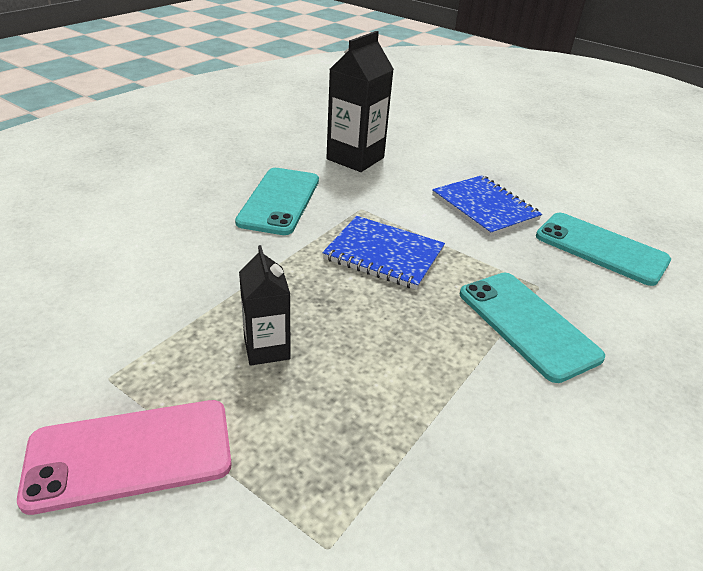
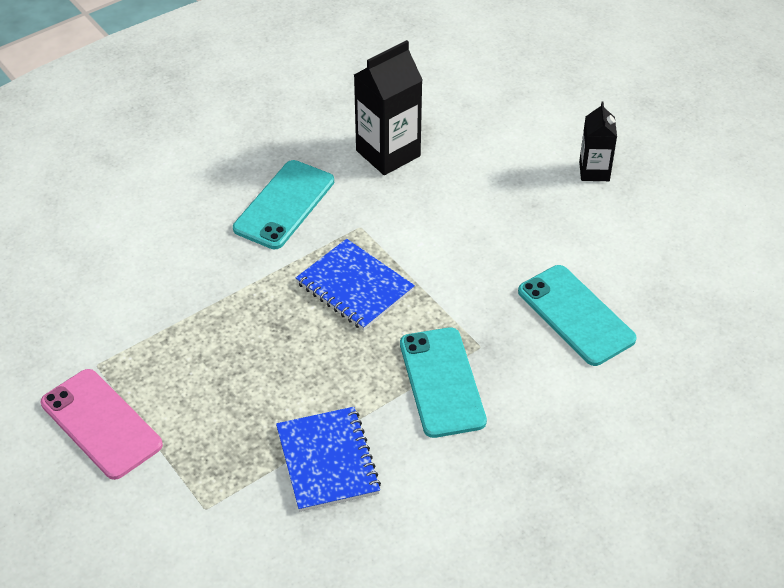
camera: 20 degrees right, 10 degrees up
pink phone [17,400,232,515] -> pink phone turned 45 degrees clockwise [41,369,163,480]
black carton [239,245,291,366] -> black carton moved to [579,101,617,181]
blue notebook [432,175,542,237] -> blue notebook moved to [276,407,381,512]

